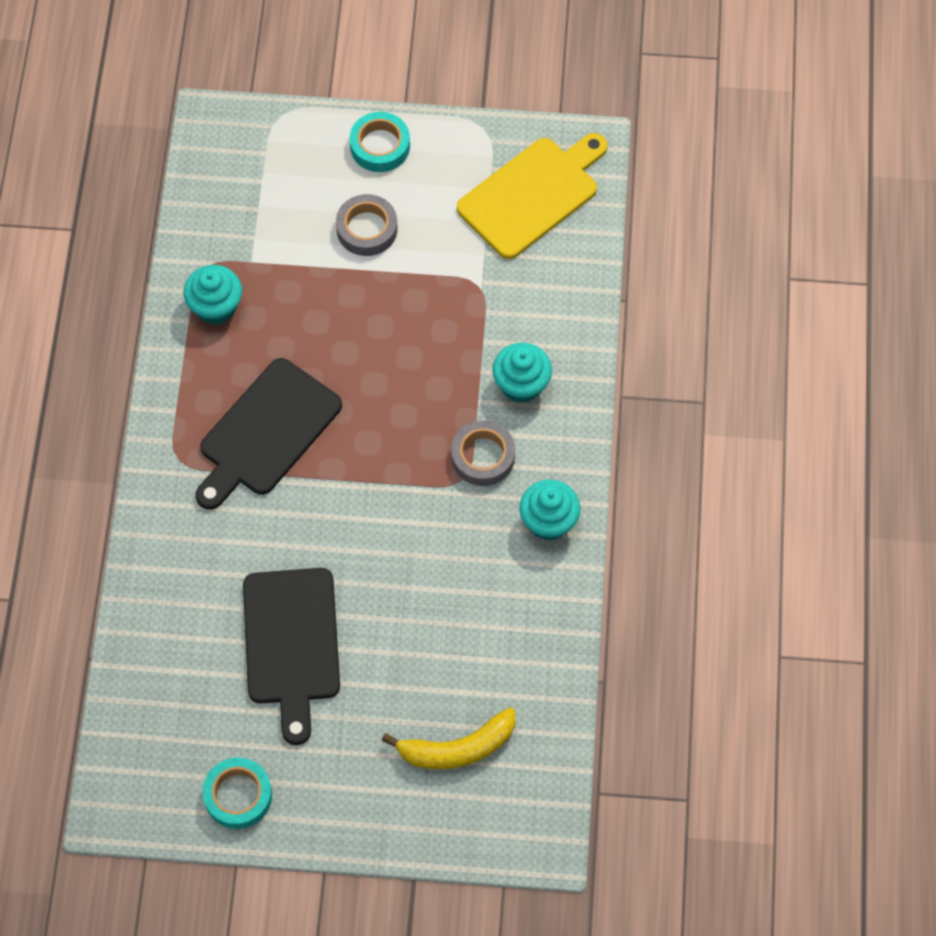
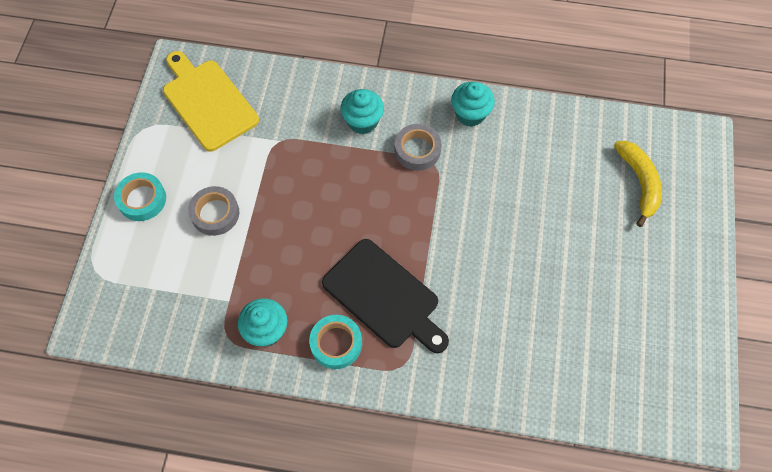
camera: 85 degrees left, 0 degrees up
turquoise tape [202,757,272,829] -> turquoise tape moved to [309,315,362,369]
black cutting board [243,568,340,745] -> none

